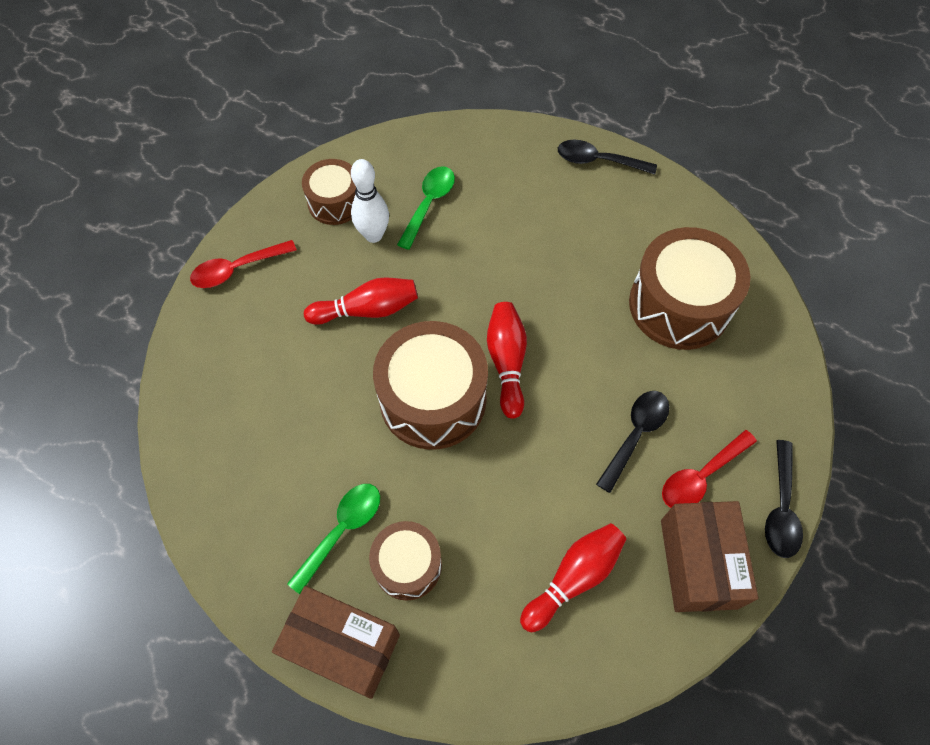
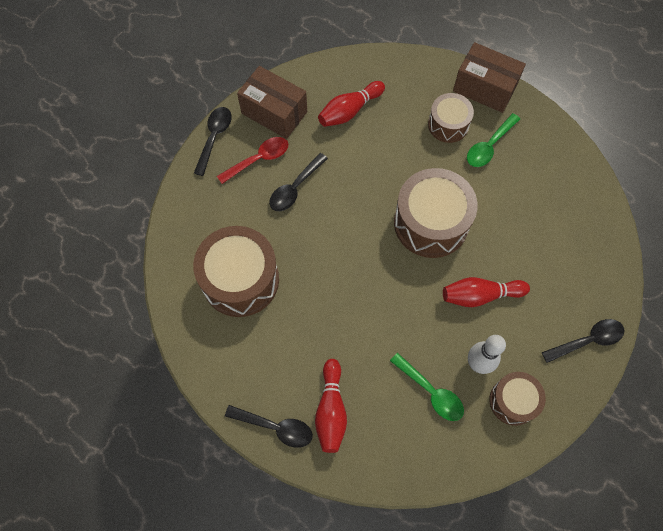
camera: 175 degrees left, 5 degrees up
red spoon [190,240,297,288] -> black spoon [542,319,624,363]
green spoon [397,166,455,250] -> green spoon turned 75 degrees counterclockwise [390,353,464,421]
red bowling pin [487,302,527,419] -> red bowling pin moved to [315,359,347,453]
brown box [661,501,758,612] -> brown box turned 60 degrees counterclockwise [237,66,307,139]

